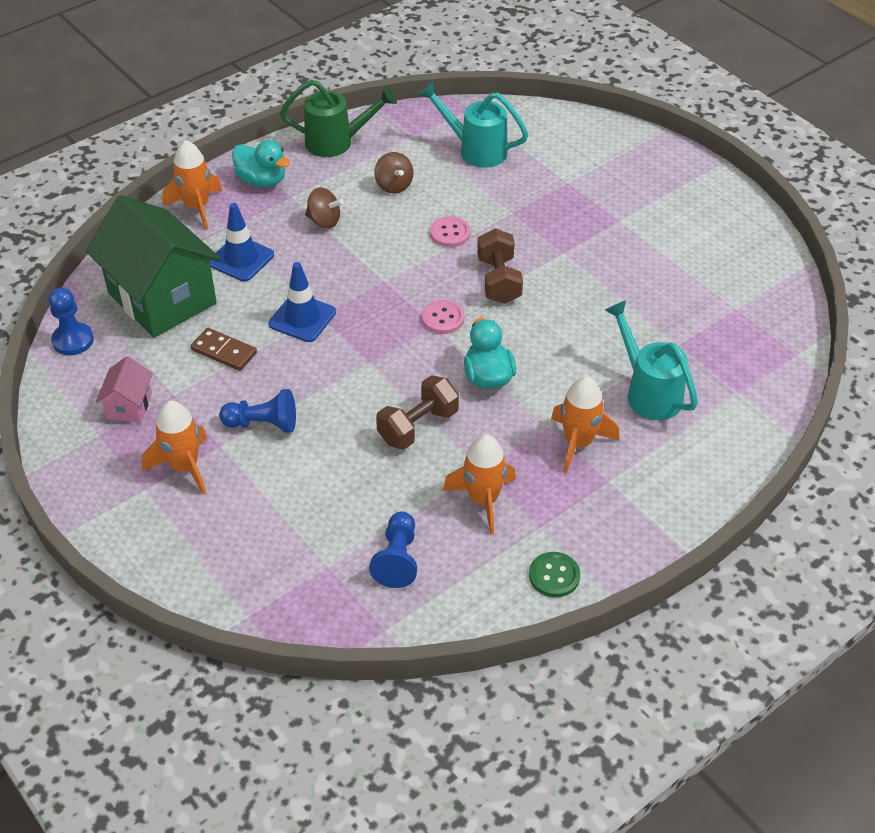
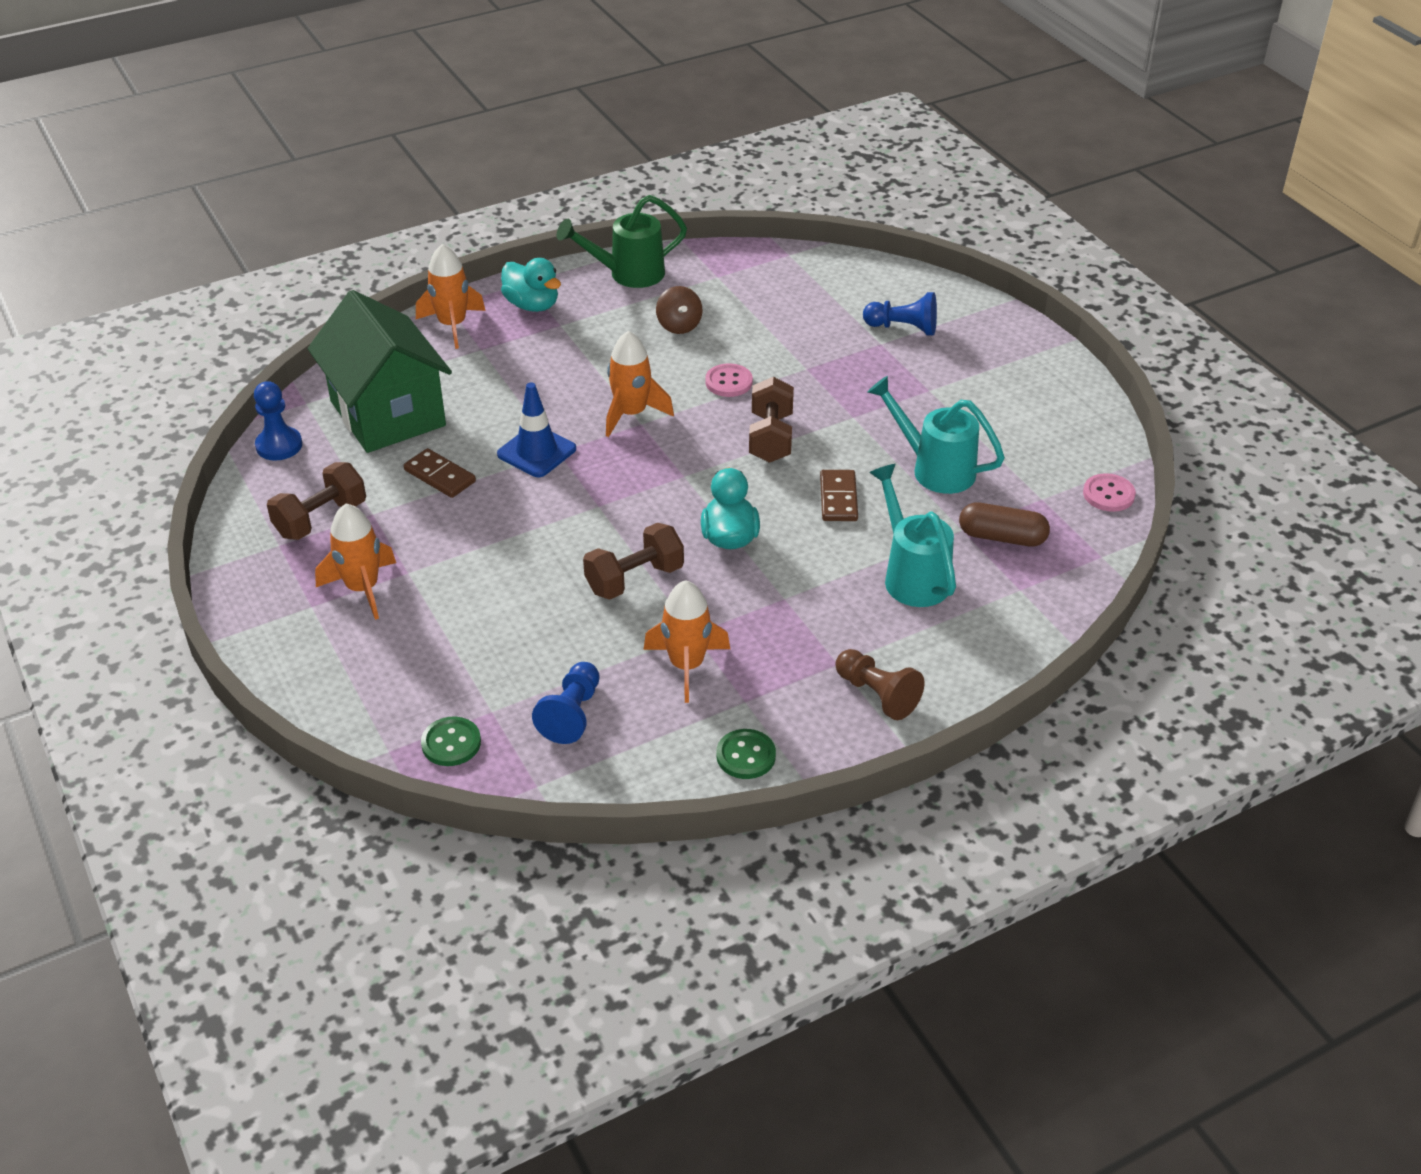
camera: 10 degrees right, 5 degrees down
pink house [96,356,153,423] -> brown dumbbell [267,462,366,540]
blue traffic cone [209,203,274,282] -> none
blue pawn [219,389,296,433] -> blue pawn moved to [863,292,937,335]
green watering can [280,80,397,157] -> green watering can turned 150 degrees clockwise [557,195,687,288]
brown spinning top [305,187,344,229] -> none
turquoise watering can [418,81,529,168] -> turquoise watering can moved to [867,376,1005,494]
pink button [422,300,465,334] -> pink button moved to [1083,473,1136,512]
orange rocket [551,376,619,473] -> orange rocket moved to [606,331,674,437]
none -> green button [421,717,481,766]
none -> brown domino [820,470,858,521]
none -> brown pawn [835,649,925,720]
none -> brown capsule [959,502,1050,547]

